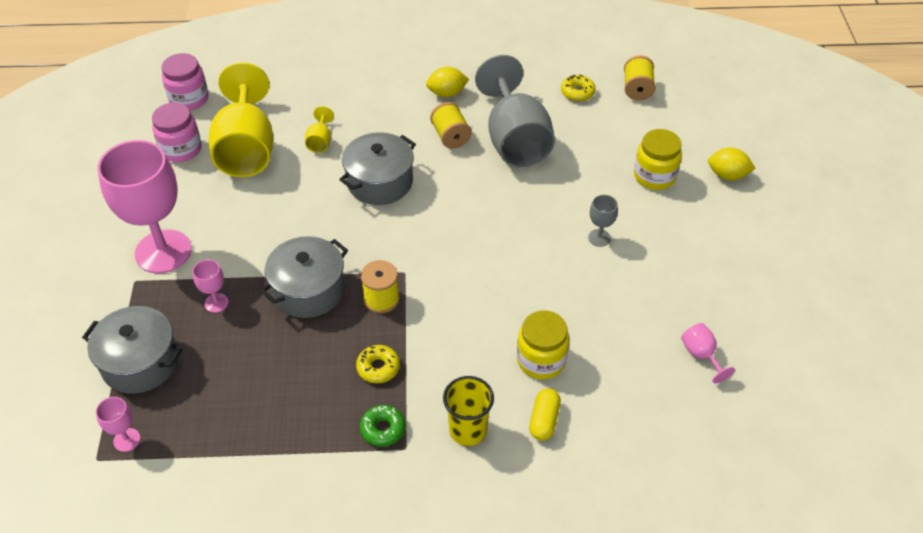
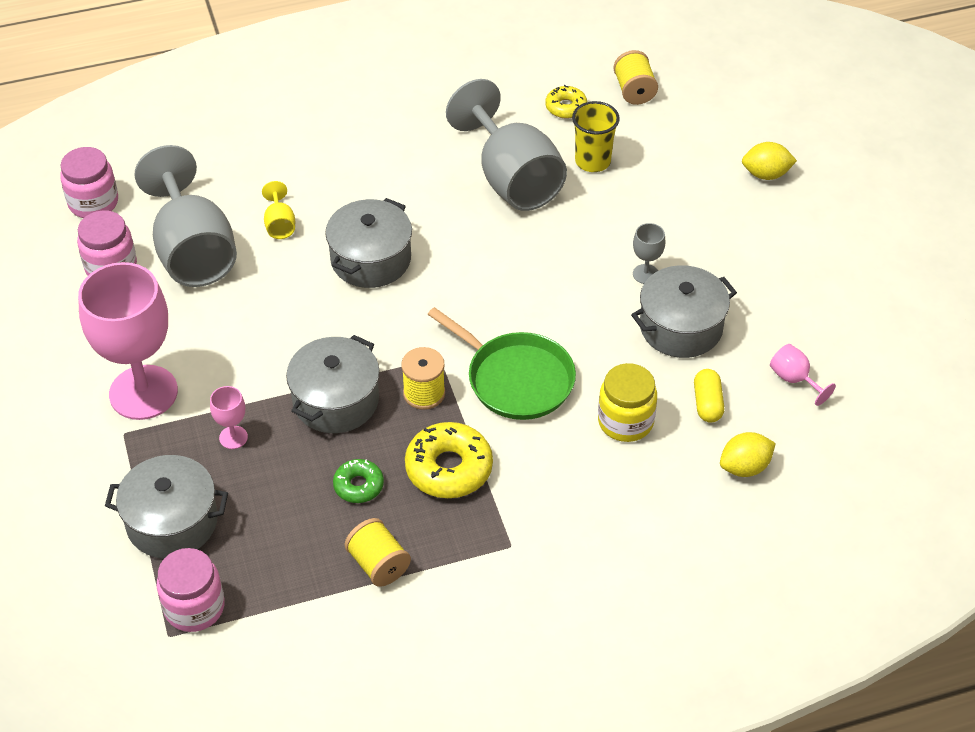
camera: 15 degrees left, 0 degrees up
pink goblet [96,397,140,452] -> pink jar [157,548,225,632]
yellow goblet [209,62,273,177] -> grey goblet [134,145,237,287]
yellow donut [356,345,400,383] -> yellow donut [405,422,493,498], size x1.75
green donut [360,405,406,447] -> green donut moved to [333,459,384,503]
yellow lemon [426,67,469,97] -> yellow lemon moved to [720,432,776,477]
yellow spool [430,102,472,149] -> yellow spool moved to [345,518,411,587]
yellow cup [443,376,494,446] -> yellow cup moved to [572,101,620,172]
yellow capsule [529,388,561,440] -> yellow capsule moved to [694,369,724,423]
yellow jar [634,129,682,190] -> none
none -> green pan [427,307,576,420]
none -> grey pot [631,265,737,358]

